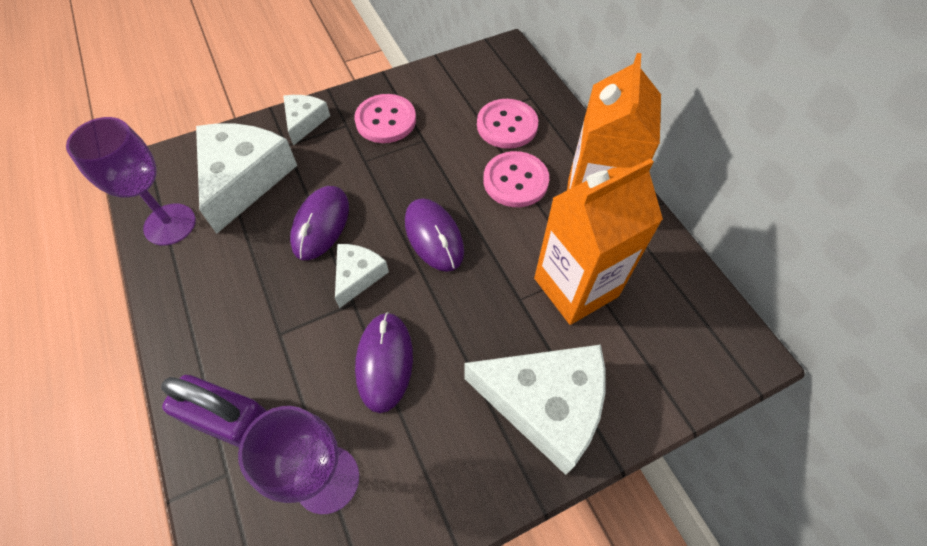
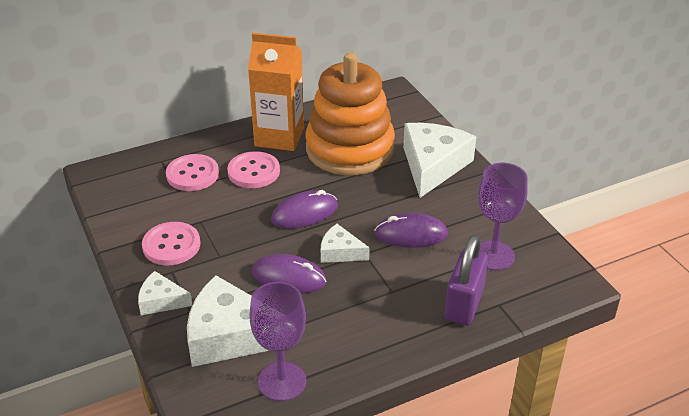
camera: 90 degrees left, 20 degrees down
orange carton [534,158,663,325] -> orange stacking toy [305,53,395,175]

